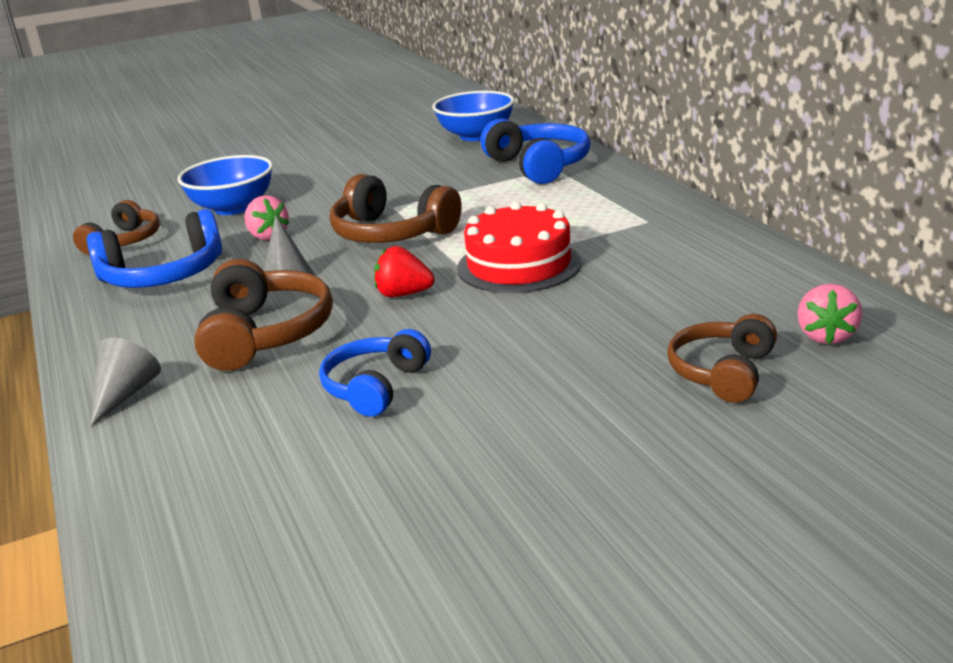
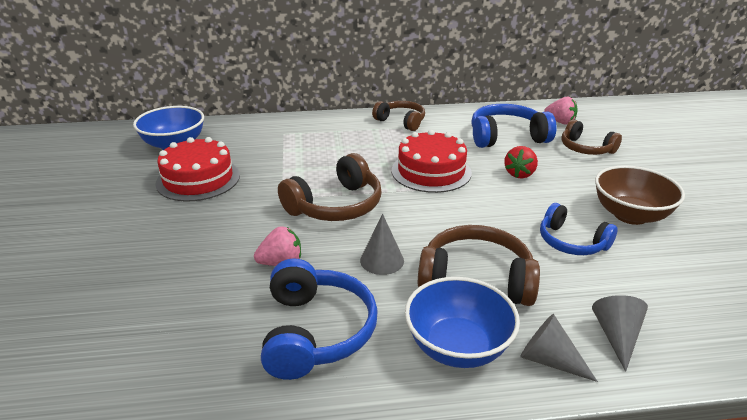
camera: 75 degrees left, 5 degrees up
brown headphones [73,200,160,255] -> brown headphones moved to [372,101,425,131]
blue bowl [177,155,273,215] -> blue bowl moved to [405,277,520,368]
red strawberry [374,246,435,297] -> red strawberry moved to [504,146,538,178]
blue headphones [480,118,590,184] -> blue headphones moved to [471,104,556,148]
none -> red cake [155,137,240,202]
none -> grey cone [592,295,648,372]
none -> brown bowl [595,165,685,225]

